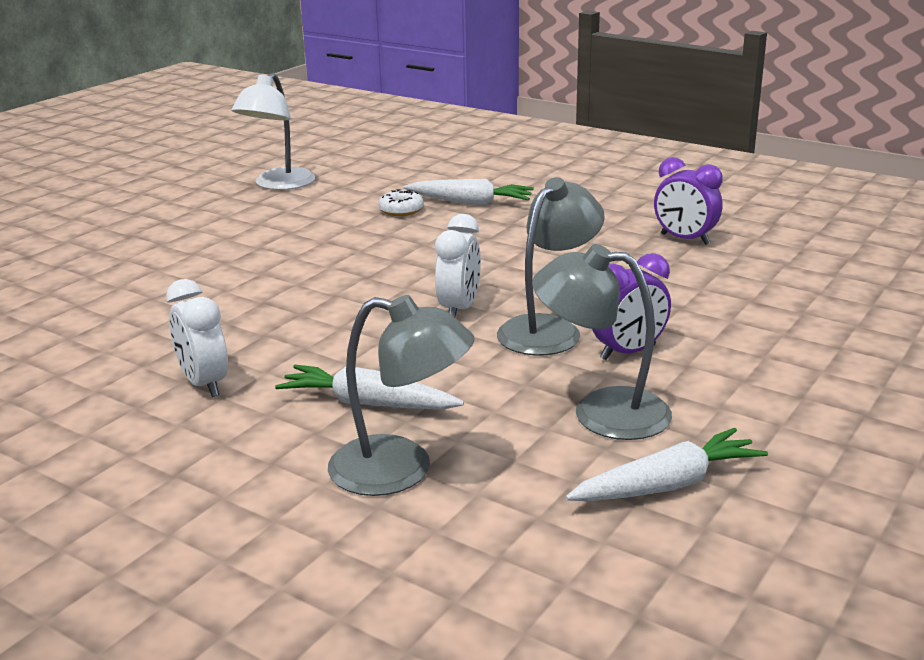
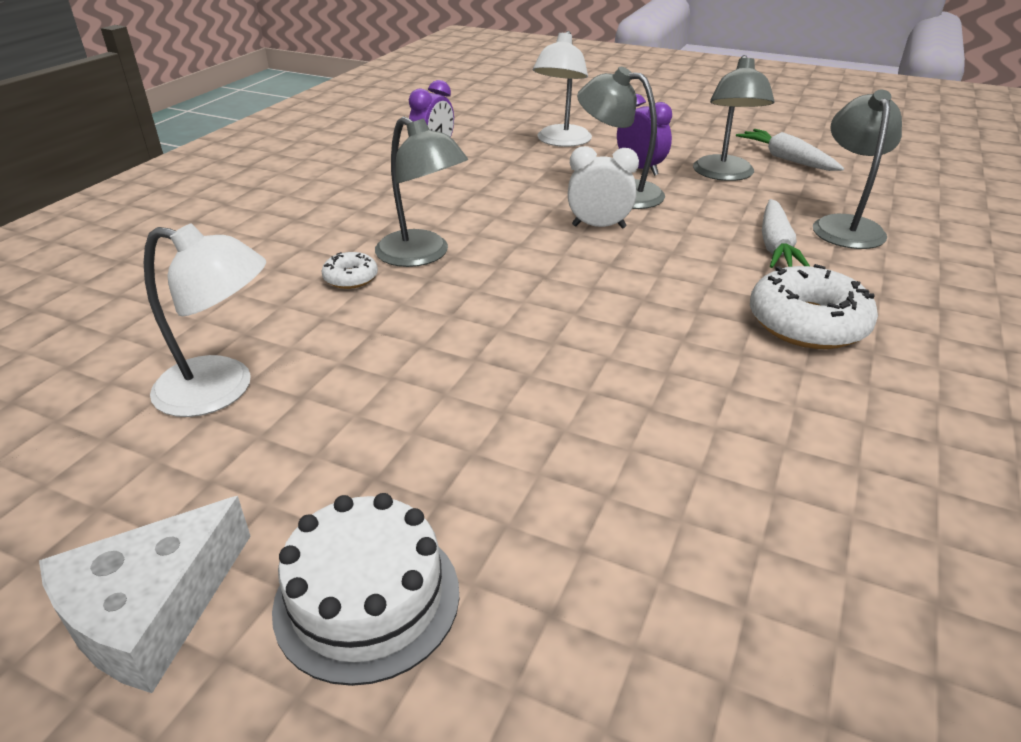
camera: 100 degrees left, 10 degrees up
white clock [166,279,228,397] -> white donut [750,264,878,349]
white carrot [404,179,534,205] -> none
none -> white cheese [39,496,250,693]
none -> white cake [272,493,459,686]
none -> grey lamp [375,116,468,267]
none -> white lamp [533,31,592,147]

